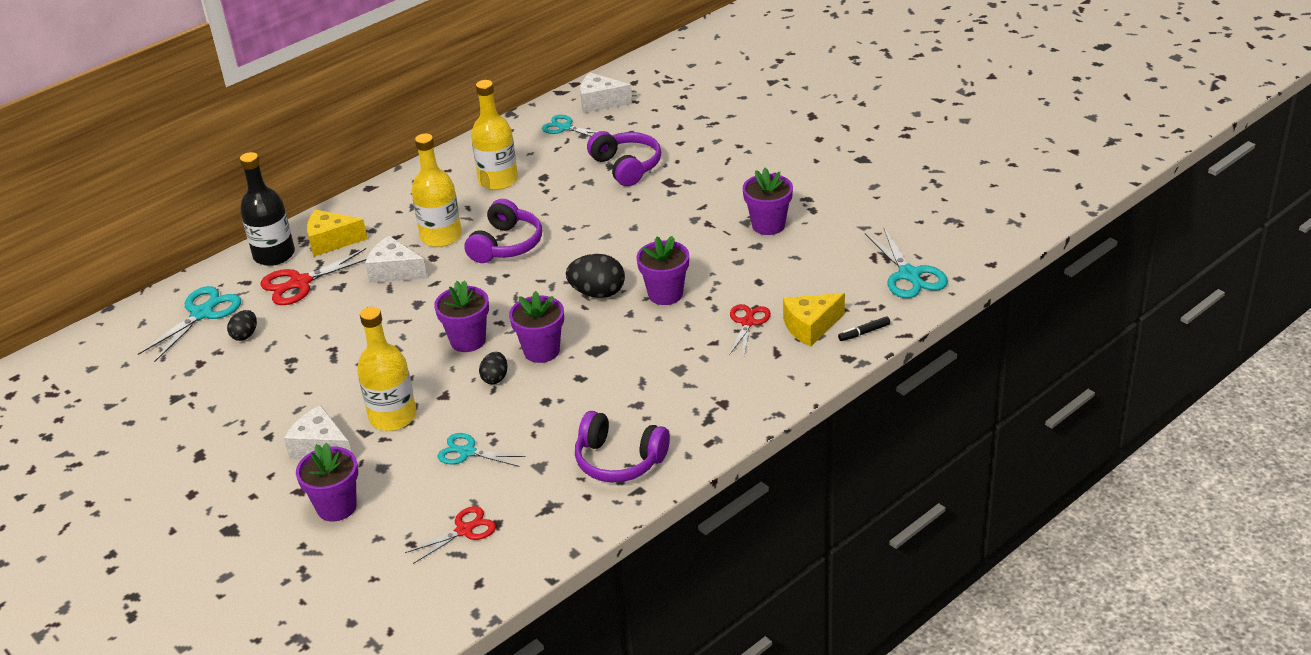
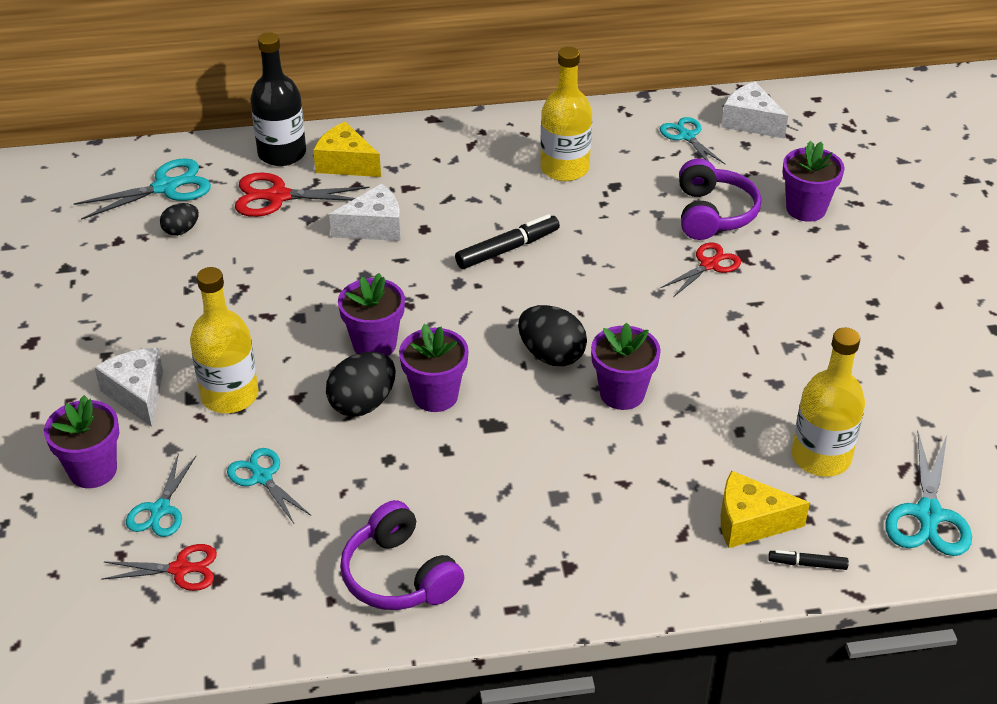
camera: 30 degrees right, 5 degrees up
white cheese [365,236,427,283] -> white cheese turned 105 degrees clockwise [329,183,401,241]
yellow bottle [412,134,462,247] -> yellow bottle moved to [792,327,865,477]
purple headphones [464,199,542,263] -> black marker [455,214,560,269]
black egg [479,352,508,384] -> black egg [326,352,396,417], size x1.70
red scissors [729,304,771,356] -> red scissors moved to [661,242,741,297]
purple flower pot [743,168,793,235] -> purple flower pot moved to [782,141,845,222]
none -> turquoise scissors [126,453,196,537]

